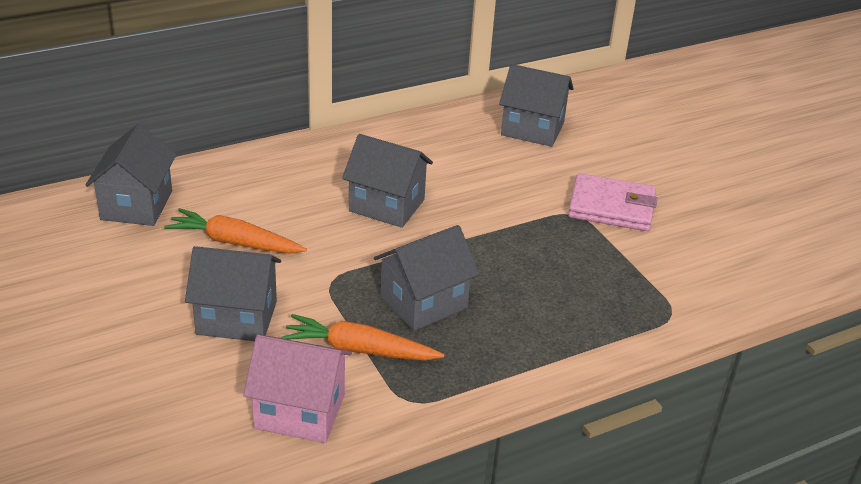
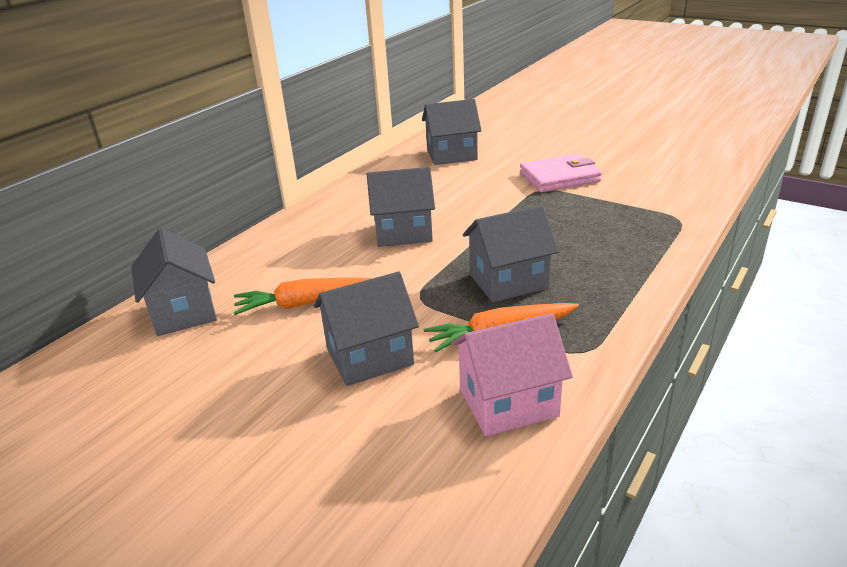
camera: 25 degrees left, 5 degrees down
grey house [374,225,480,331] -> grey house turned 45 degrees clockwise [463,205,559,302]

